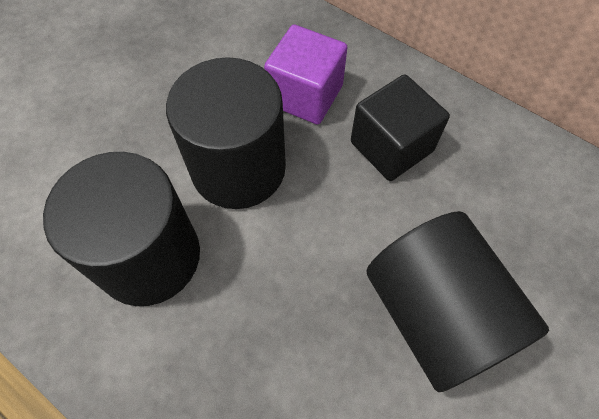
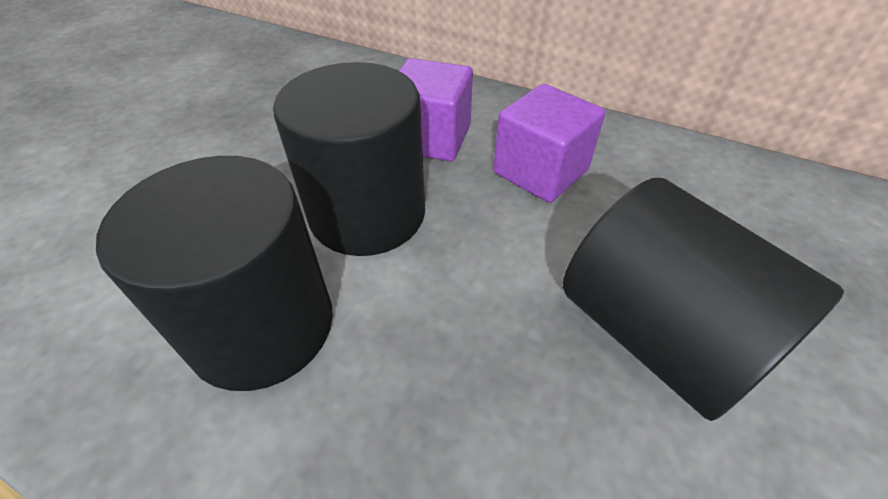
camera: 10 degrees left, 15 degrees down
black cube [351,74,450,181] -> purple cube [493,84,605,203]

